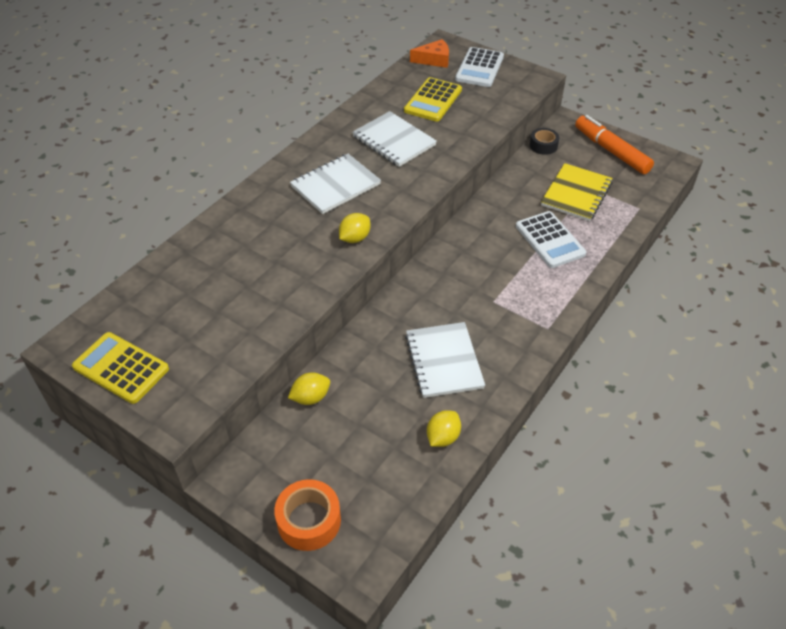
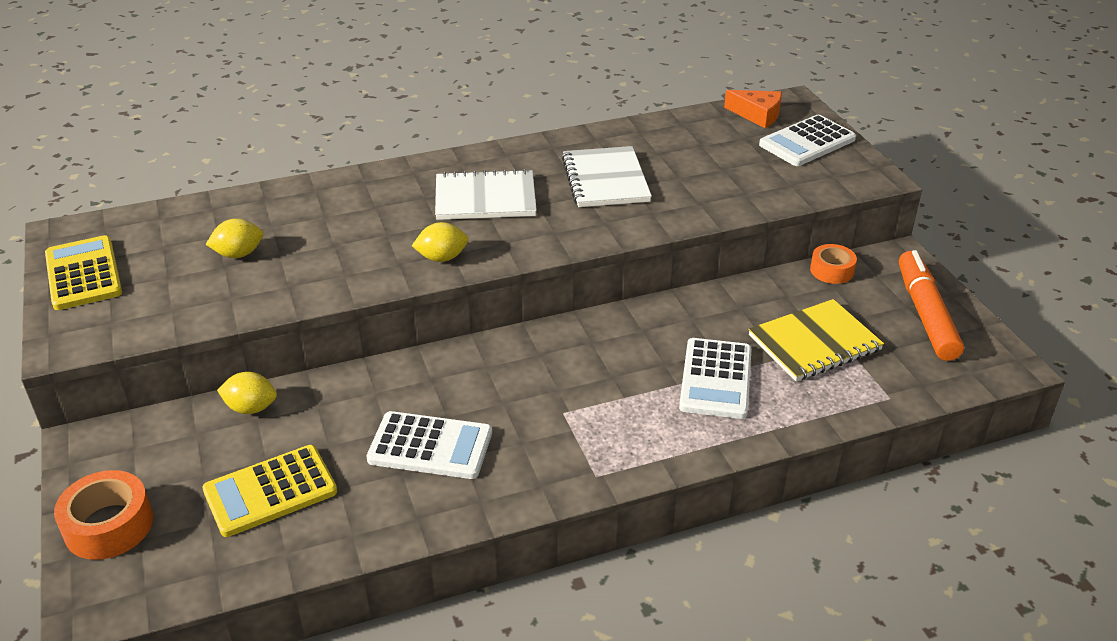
camera: 35 degrees right, 10 degrees down
yellow calculator [404,77,462,122] -> yellow calculator moved to [202,445,337,537]
white notebook [405,322,485,398] -> white calculator [366,411,492,479]
yellow lemon [427,410,461,447] -> yellow lemon moved to [206,219,263,258]
black tape [530,128,559,155] -> orange tape [810,244,857,284]

